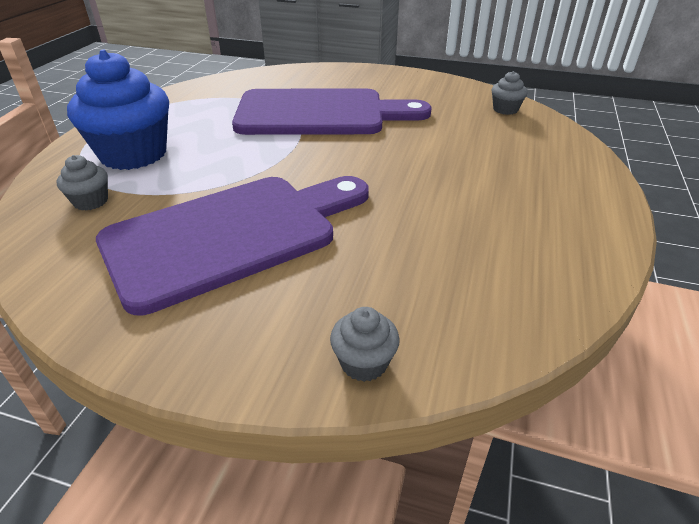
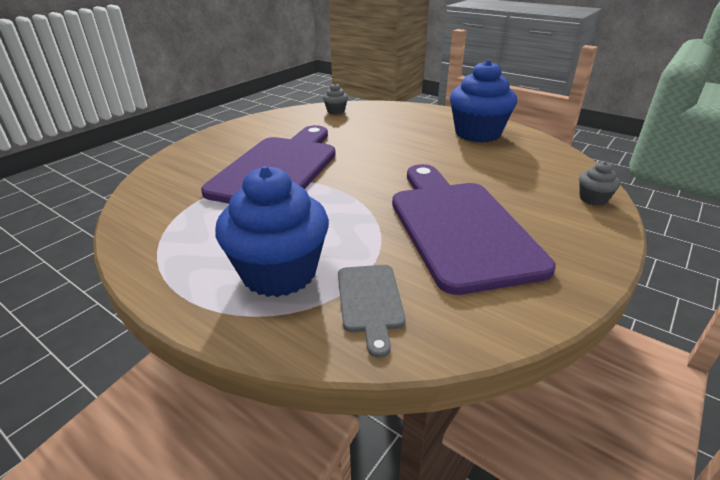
camera: 70 degrees left, 5 degrees down
grey cupcake [57,155,108,210] -> grey cutting board [338,265,406,358]
none -> blue cupcake [450,60,517,143]

